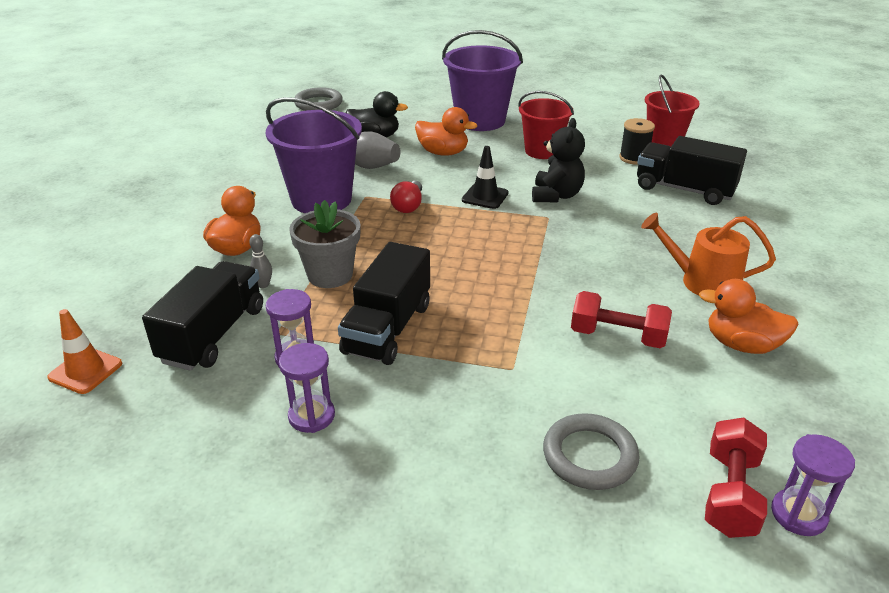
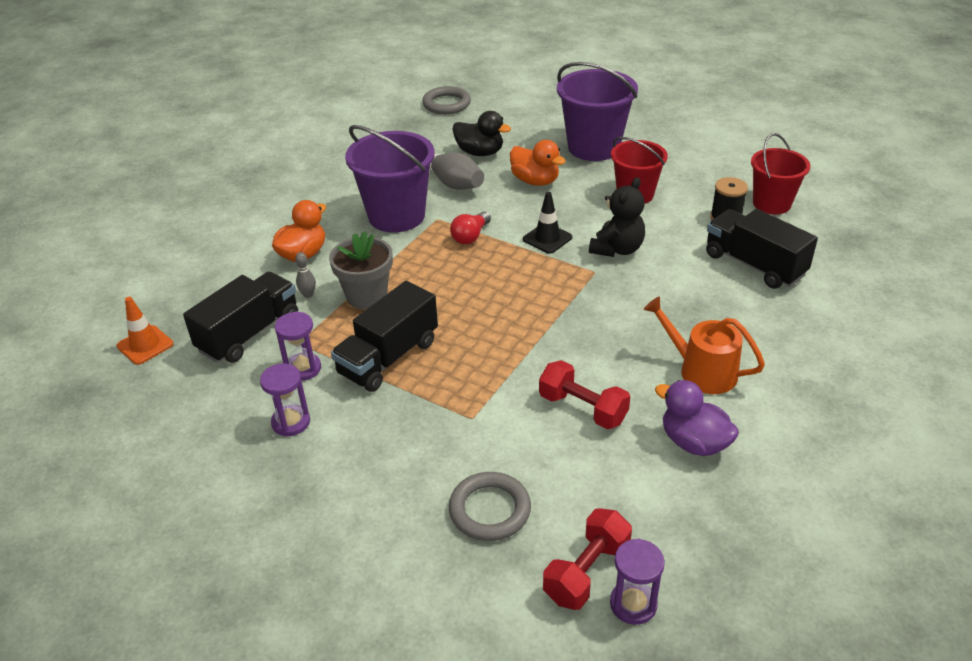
camera: 20 degrees right, 5 degrees up
orange duck [699,279,799,354] -> purple duck [655,380,739,456]

